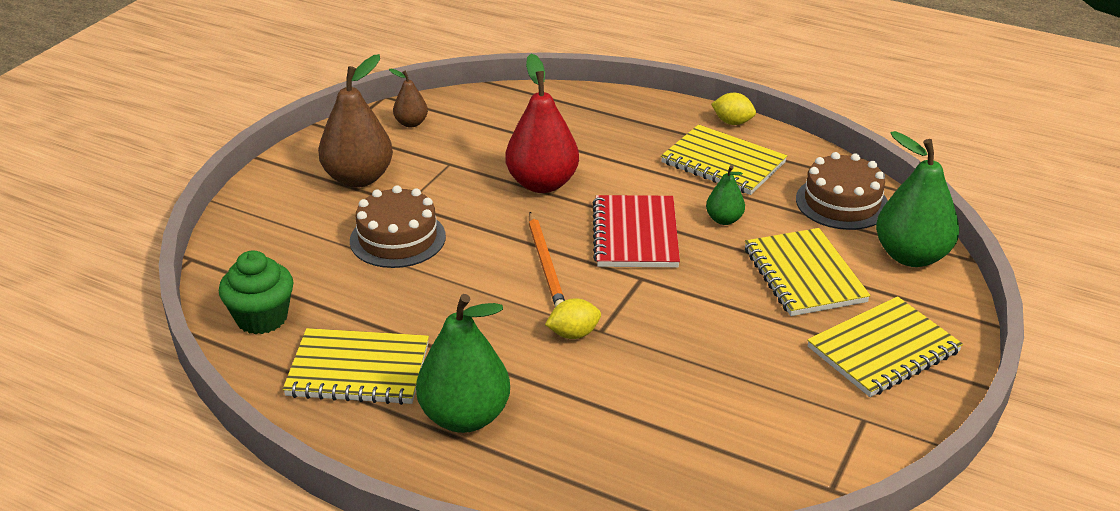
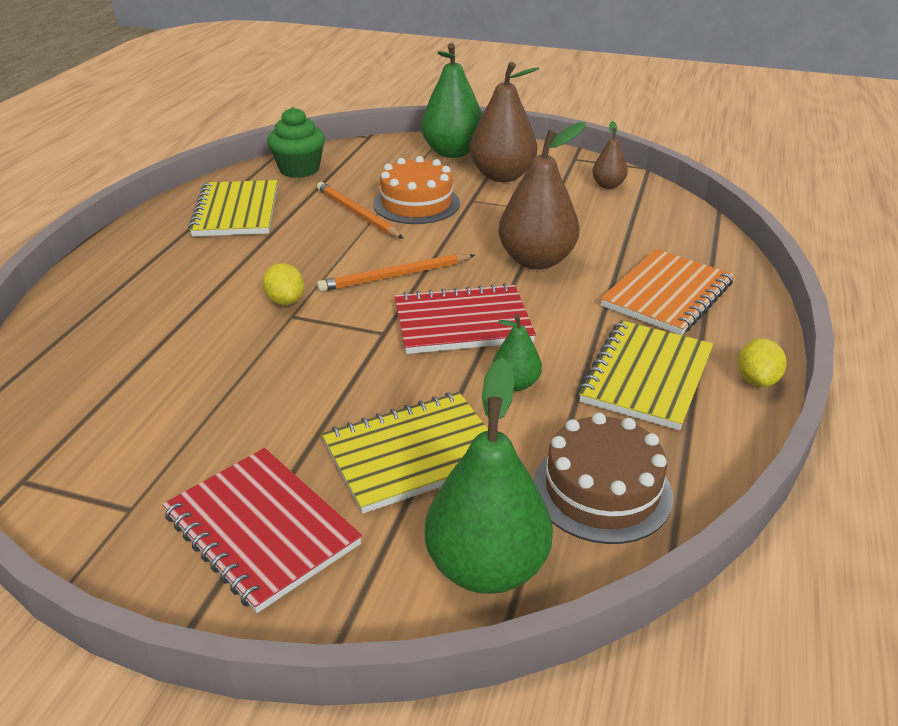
camera: 80 degrees right, 0 degrees up
brown cake [350,185,446,268] -> orange cake [373,156,460,224]
green pear [416,294,510,433] -> green pear moved to [421,43,482,158]
red pear [505,53,579,193] -> brown pear [498,122,585,270]
yellow notebook [807,296,963,397] -> red notebook [162,448,362,613]
none -> orange pencil [317,182,404,239]
none -> orange notebook [601,249,734,335]

